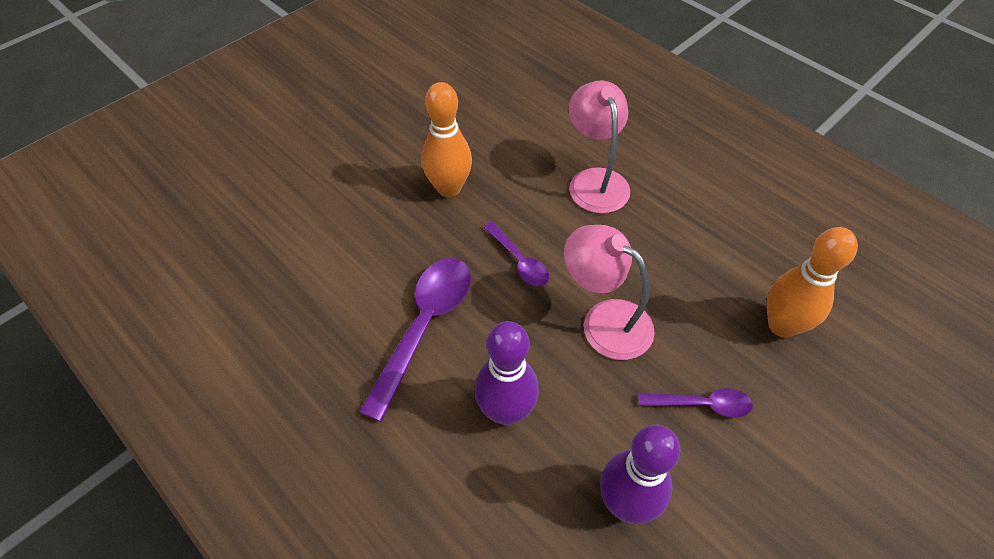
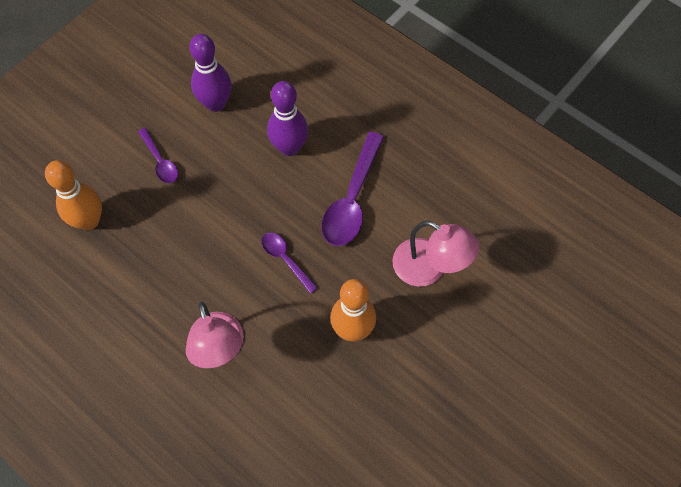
camera: 175 degrees right, 10 degrees up
pink lamp [564,225,655,360] -> pink lamp moved to [392,221,479,287]
purple spoon [638,388,753,418] -> purple spoon turned 120 degrees counterclockwise [138,128,178,183]

